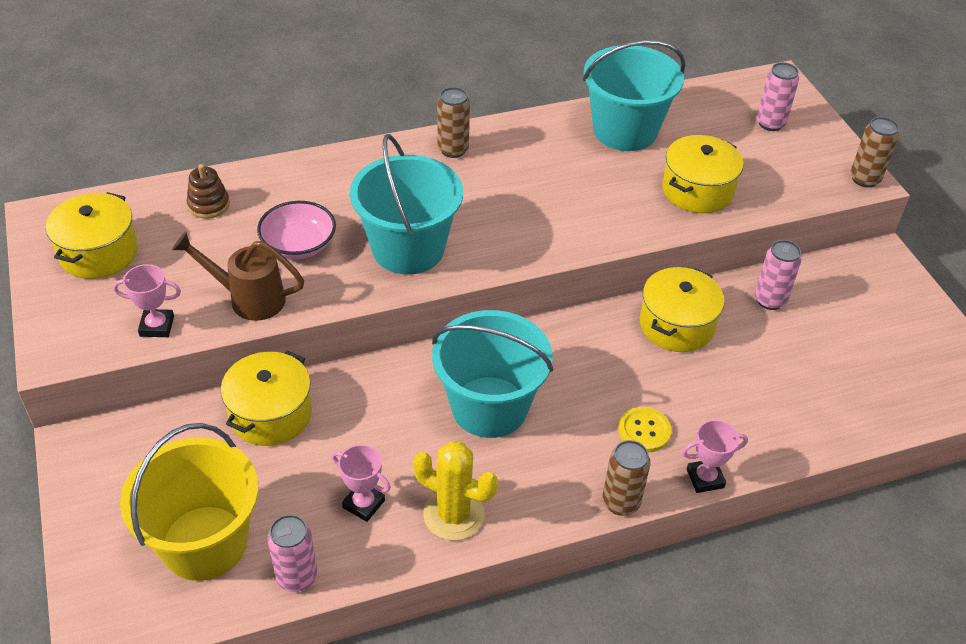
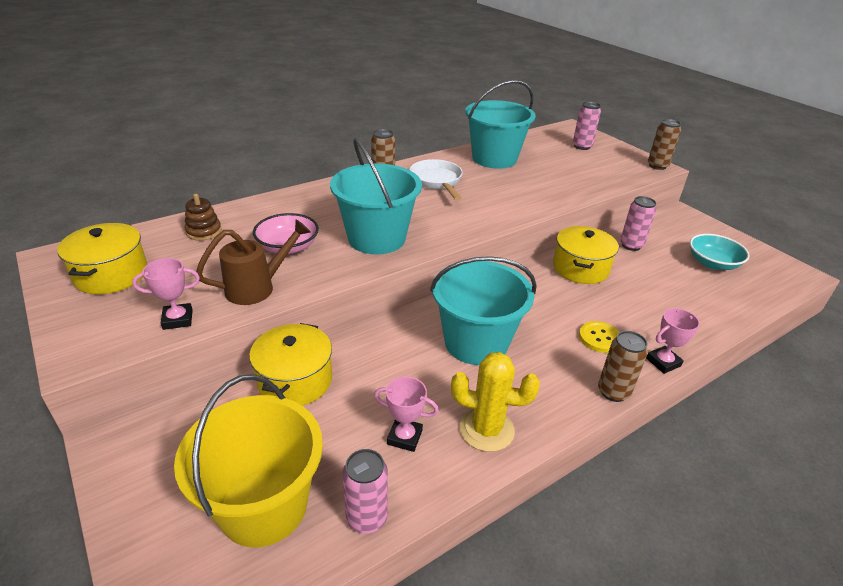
camera: 15 degrees left, 10 degrees down
brown watering can [172,232,304,321] -> brown watering can turned 150 degrees clockwise [196,219,311,305]
yellow pot [662,135,744,213] -> none
none -> white pan [409,159,463,200]
none -> turquoise bowl [690,234,750,270]

